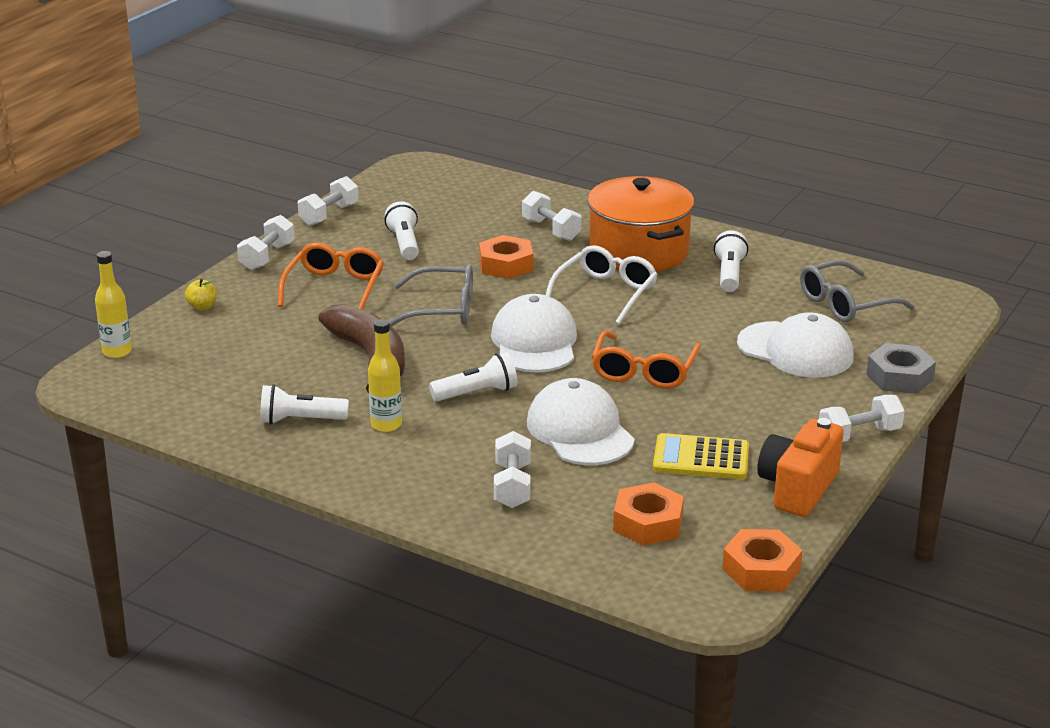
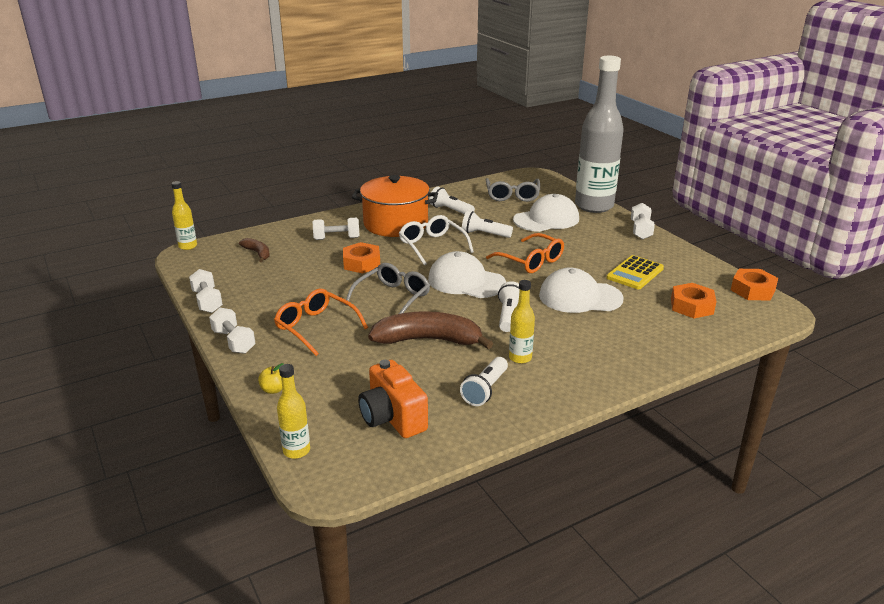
camera: 60 degrees left, 0 degrees up
white flashlight [384,201,419,260] -> white flashlight moved to [462,211,513,238]
white dumbbell [494,431,531,508] -> none
orange camera [757,418,844,517] -> orange camera moved to [358,360,428,438]
grey nut [866,343,936,394] -> grey bottle [575,56,624,213]
none -> yellow bottle [171,181,197,250]
none -> brown banana [239,238,270,262]

